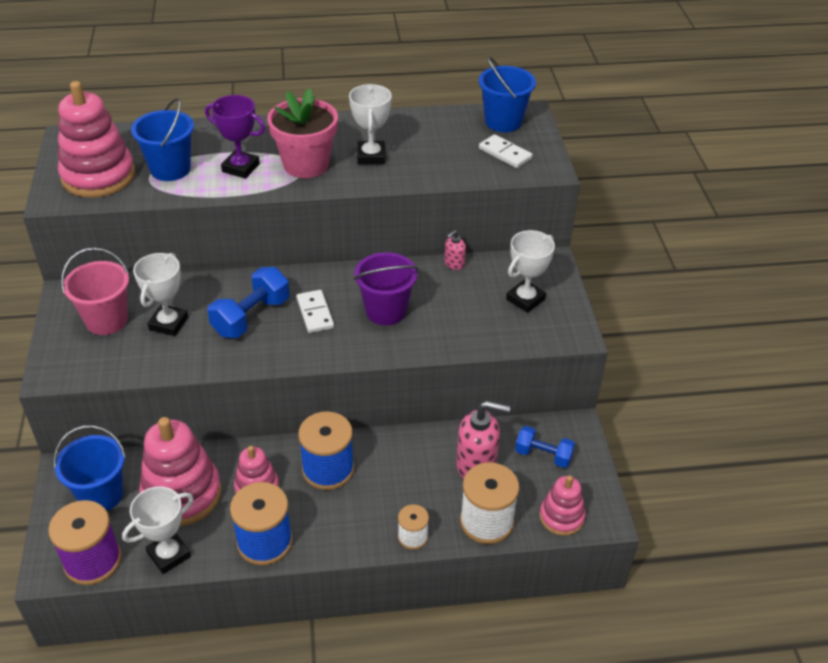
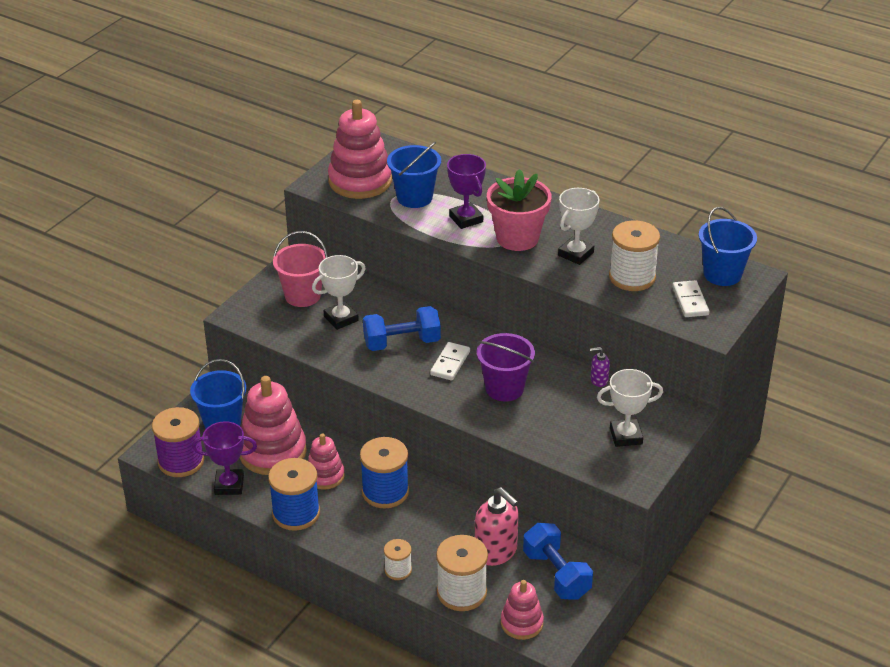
camera: 40 degrees right, 5 degrees down
white trophy [122,486,194,574] -> purple trophy [192,421,257,495]
pink soap dispenser [444,230,466,270] -> purple soap dispenser [590,347,610,387]
blue dumbbell [515,426,575,468] -> blue dumbbell [523,523,593,600], size x1.50
none -> white spool [609,220,660,291]

